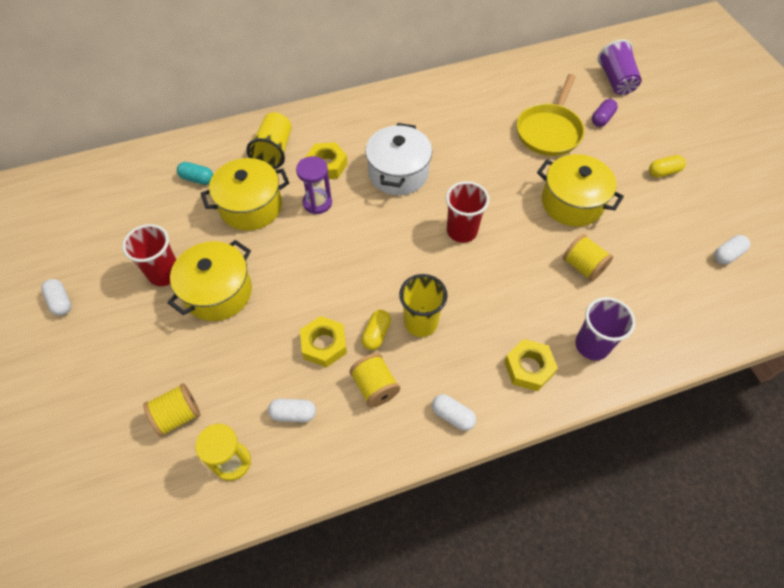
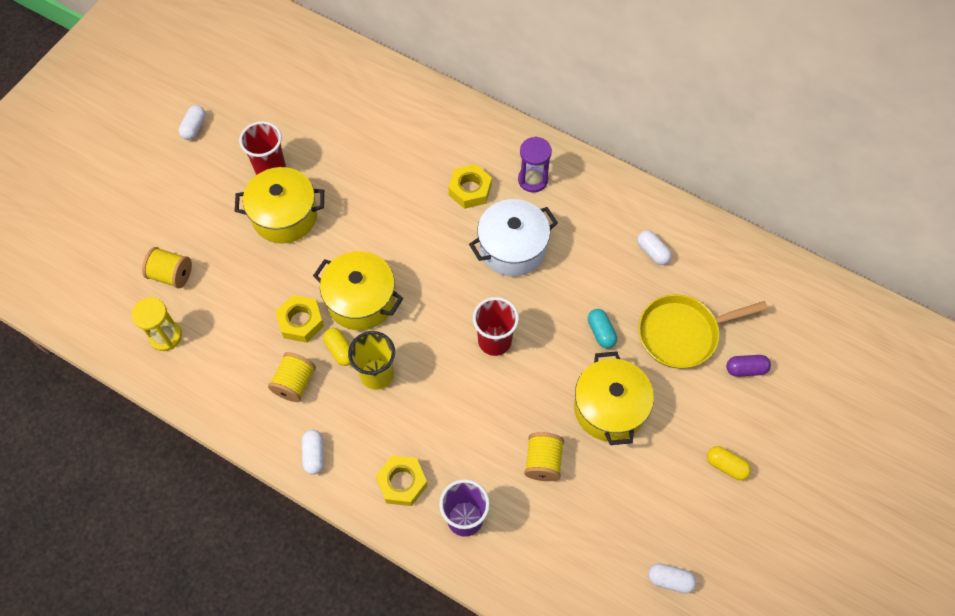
camera: 50 degrees right, 5 degrees up
turquoise capsule [177,162,213,185] -> turquoise capsule moved to [588,309,617,349]
yellow pot [201,158,289,231] -> yellow pot moved to [313,251,403,330]
yellow cup [246,112,292,169] -> none
white capsule [268,399,316,422] -> white capsule moved to [637,230,672,265]
purple hourglass [296,156,332,214] -> purple hourglass moved to [518,136,552,193]
yellow capsule [361,310,391,350] -> yellow capsule turned 75 degrees clockwise [323,328,351,366]
purple cup [597,39,642,95] -> none

